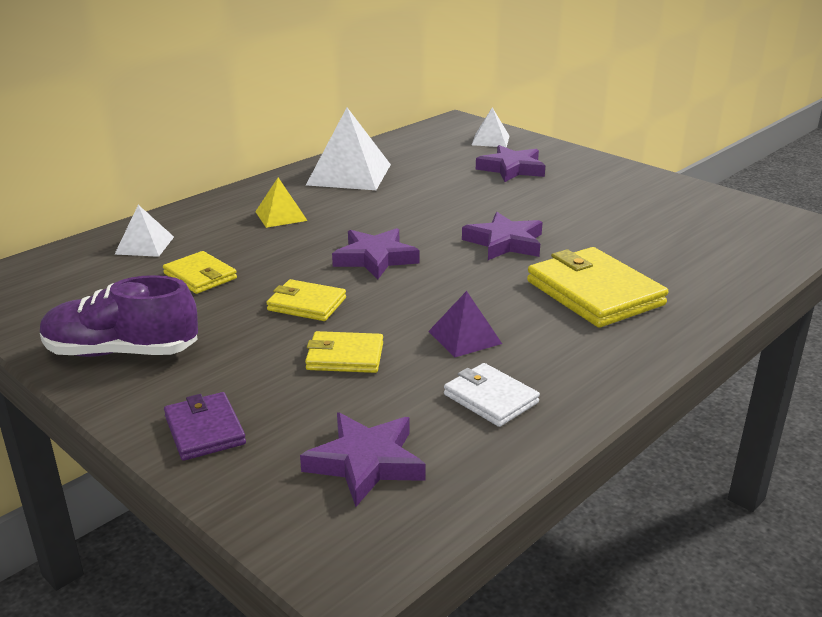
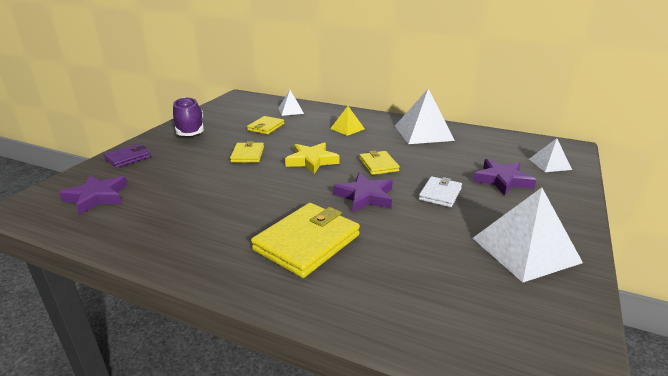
camera: 70 degrees right, 0 degrees up
yellow wallet [305,331,383,373] -> yellow wallet moved to [359,150,400,175]
purple star [332,228,420,280] -> yellow star [285,142,339,174]
purple pyramid [428,291,502,357] -> none
white wallet [444,363,540,427] -> white wallet moved to [419,176,462,207]
none -> white pyramid [473,188,583,283]

